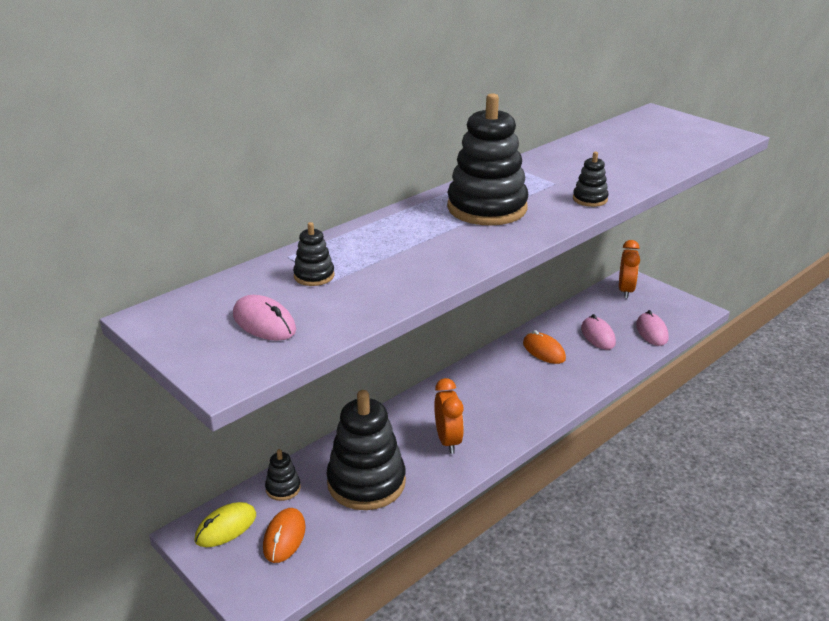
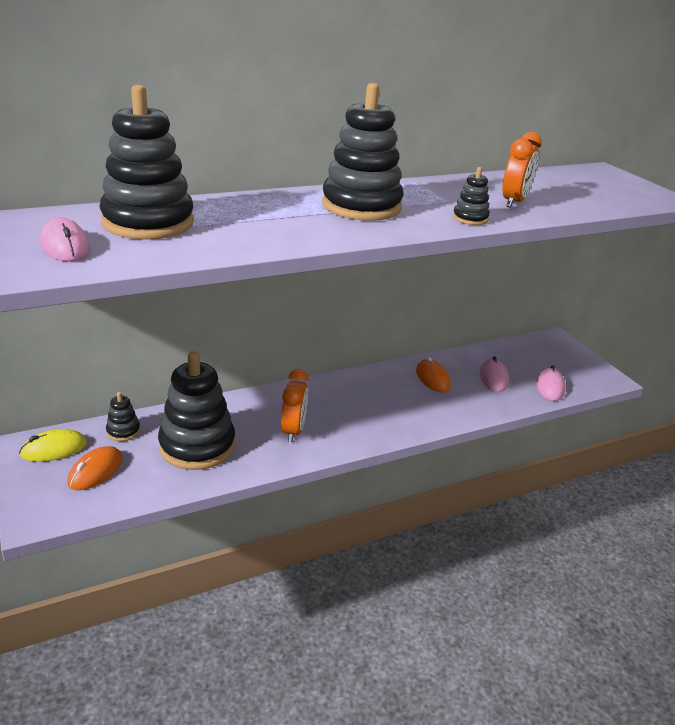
camera: 15 degrees right, 0 degrees up
black stacking toy [293,222,334,286] -> black stacking toy [99,85,194,240], size x2.27
orange clock [619,240,640,298] -> orange clock moved to [502,132,542,207]

